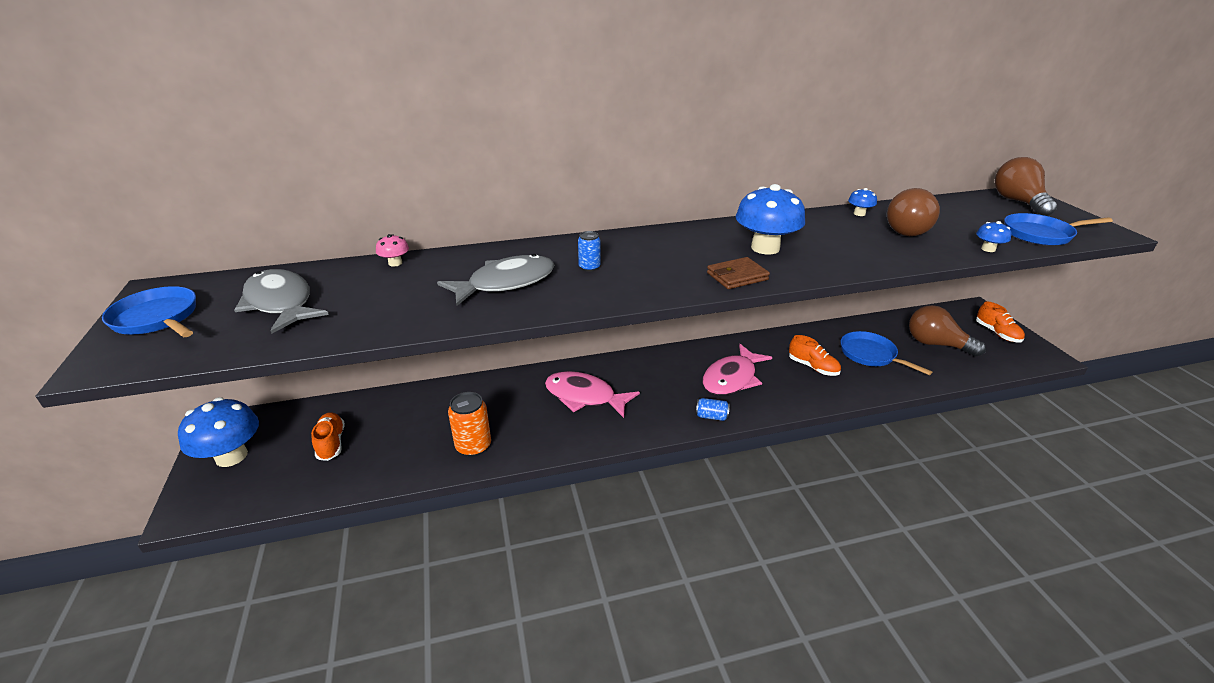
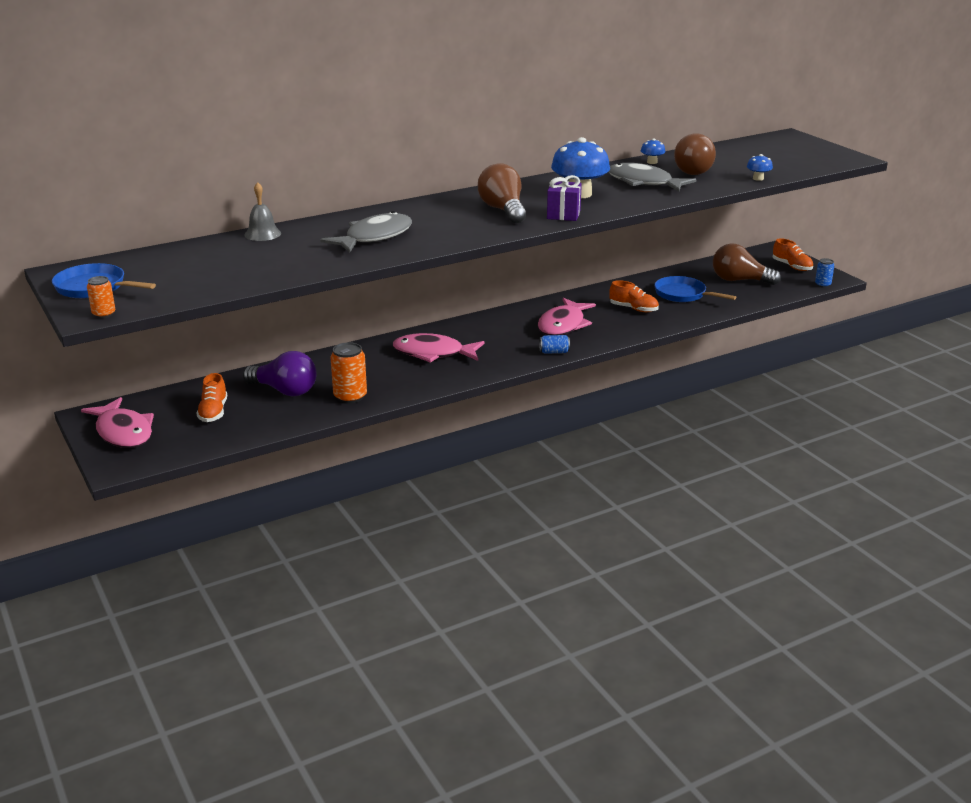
camera: 15 degrees left, 5 degrees down
blue mushroom [178,397,259,467] -> pink fish [81,397,154,448]
grey fish [234,269,329,334] -> grey fish moved to [609,163,696,192]
orange shoe [311,412,345,461] -> orange shoe turned 150 degrees counterclockwise [196,373,227,422]
pink mushroom [376,234,409,267] -> grey bell [244,182,281,241]
blue can [578,231,601,272] -> blue can moved to [815,258,834,288]
brown wallet [707,257,770,289] -> purple gift [547,175,582,221]
brown light bulb [995,157,1057,216] -> brown light bulb moved to [478,163,526,223]
blue pan [1004,213,1113,246] -> none
none -> orange can [87,276,115,318]
none -> purple light bulb [243,351,316,396]

